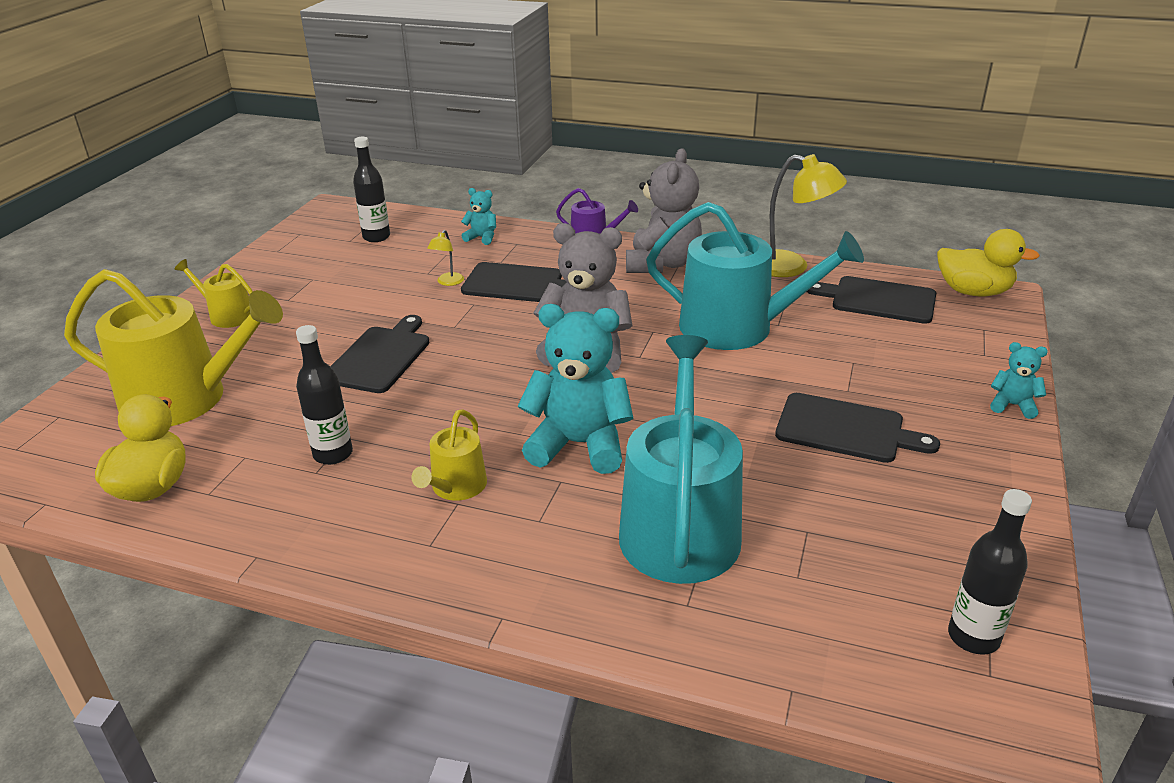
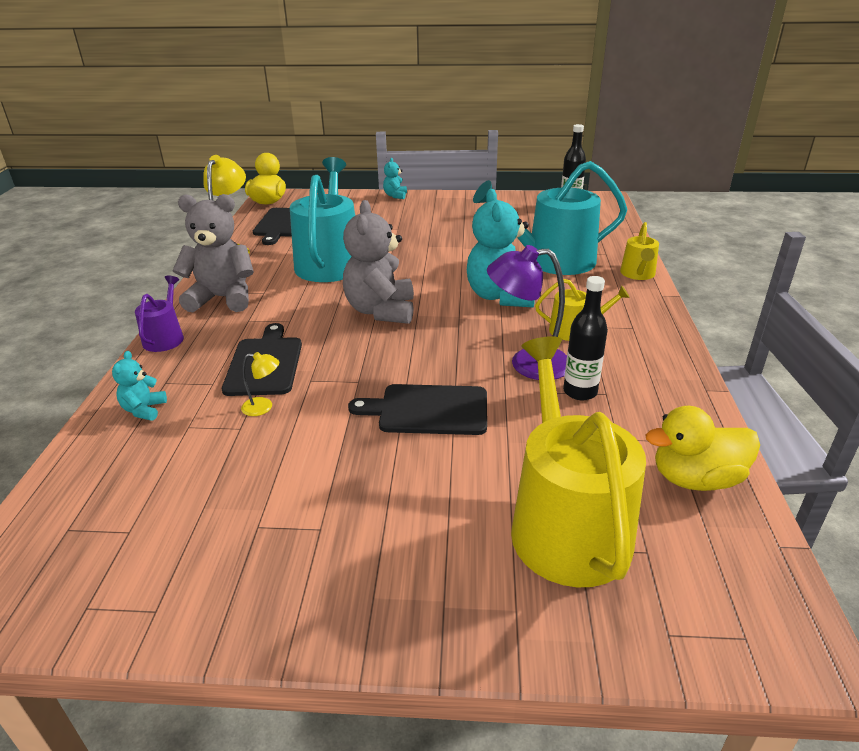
camera: 105 degrees left, 0 degrees up
yellow watering can [175,259,253,328] -> yellow watering can moved to [620,222,659,280]
black bottle [353,137,390,242] -> none
black cutting board [775,393,940,463] -> none
none -> purple lamp [487,245,567,380]

